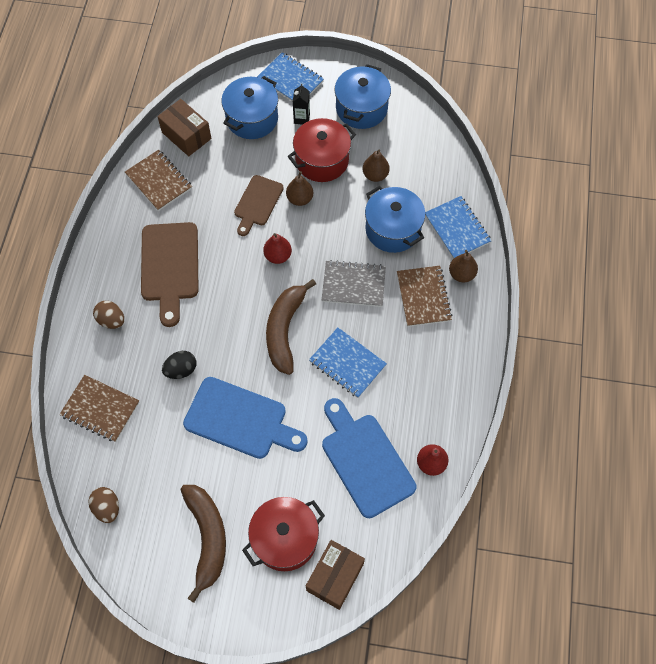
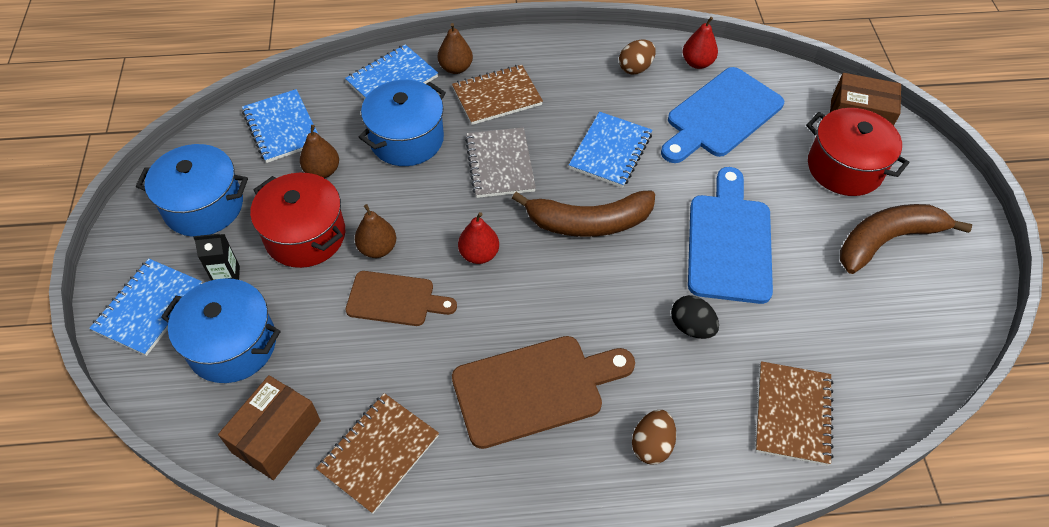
camera: 105 degrees left, 10 degrees down
brown egg [89,487,119,523] -> brown egg moved to [619,40,656,75]
none -> blue notebook [242,89,319,163]

